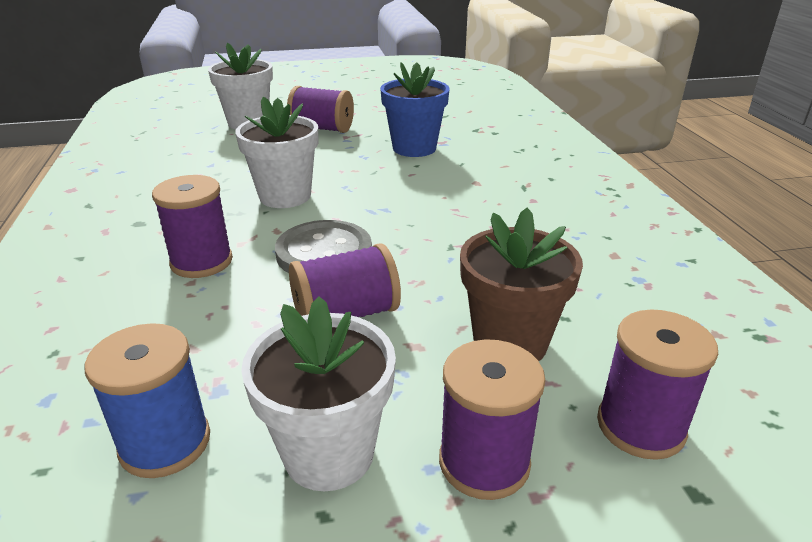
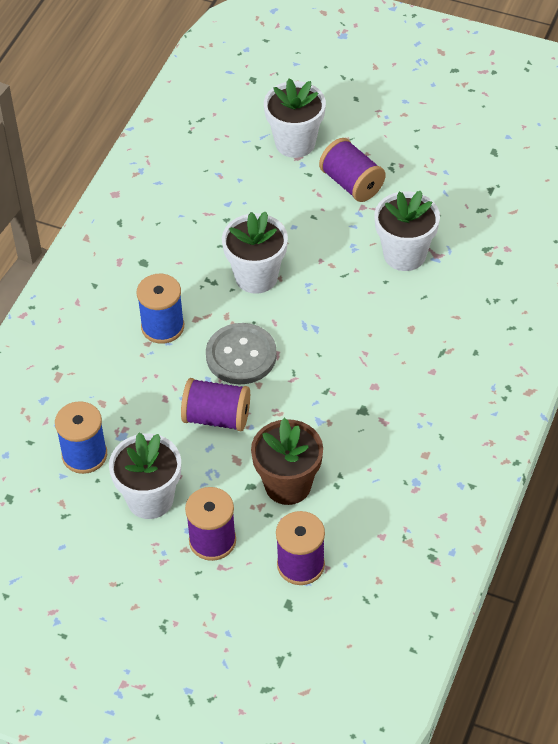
camera: 35 degrees right, 20 degrees up
purple spool [152,175,233,278] -> blue spool [137,274,184,344]
blue flower pot [380,62,450,157] -> white flower pot [374,191,440,271]

